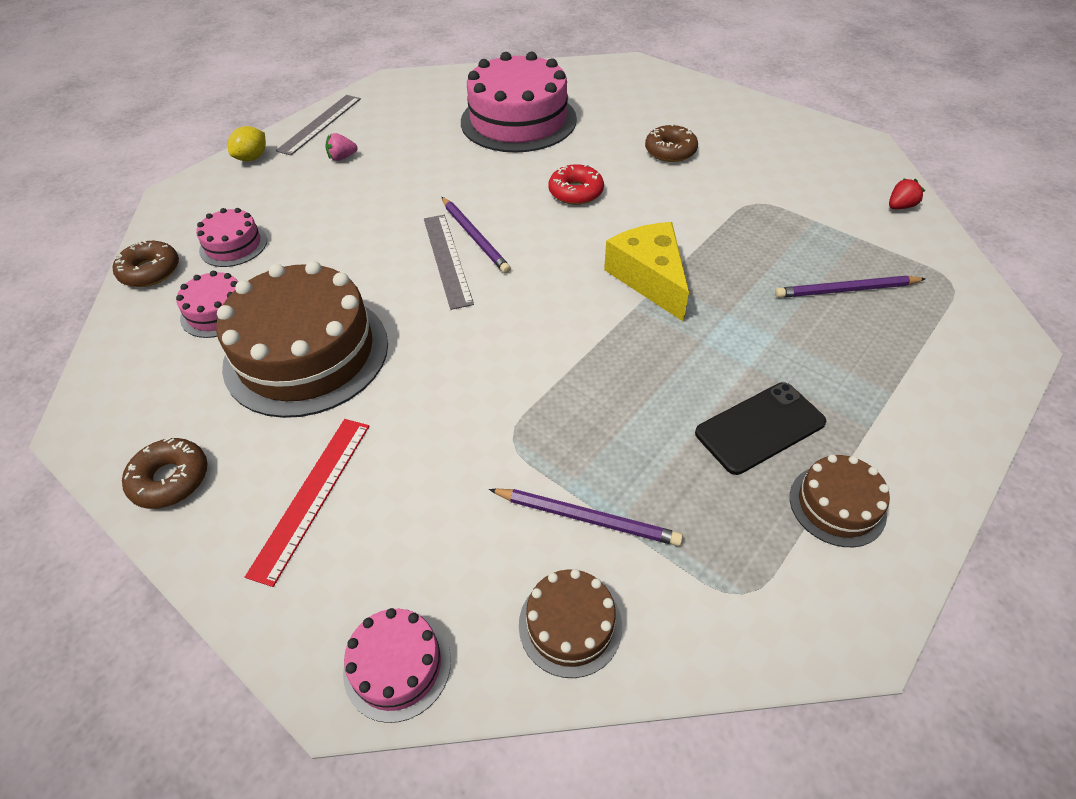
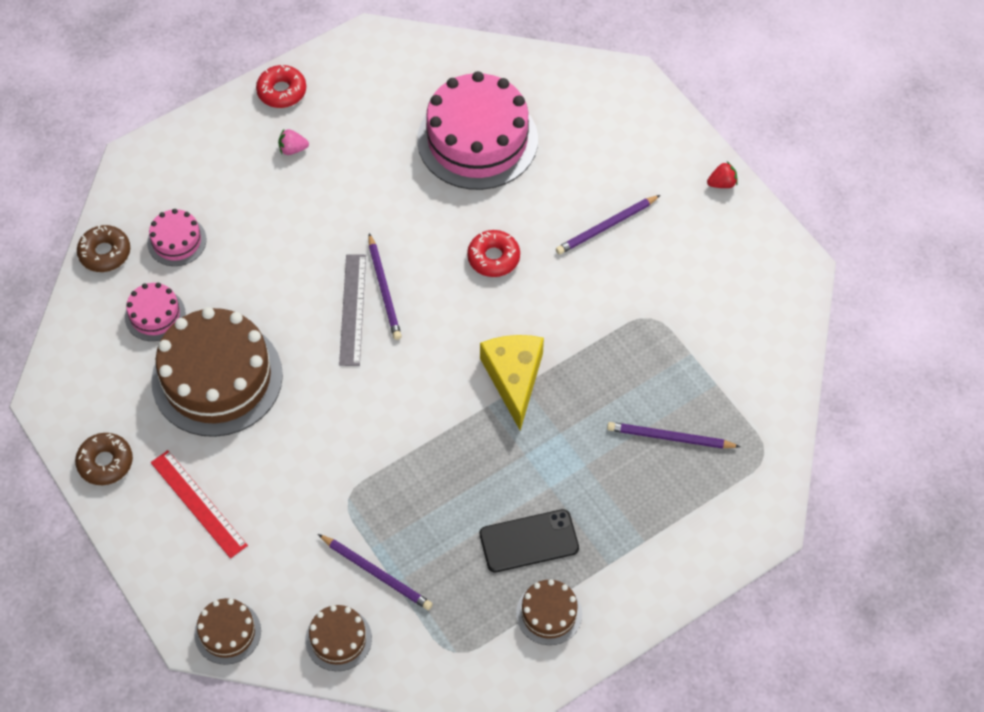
camera: 15 degrees right, 10 degrees up
yellow lemon [228,126,266,161] -> none
red ruler [245,419,369,587] -> red ruler turned 75 degrees counterclockwise [151,450,248,558]
grey ruler [276,95,361,156] -> red donut [256,65,306,108]
pink cake [343,608,451,723] -> brown cake [194,598,261,665]
brown donut [645,124,698,162] -> purple pencil [556,195,660,255]
red strawberry [889,178,925,209] -> red strawberry moved to [707,162,738,188]

